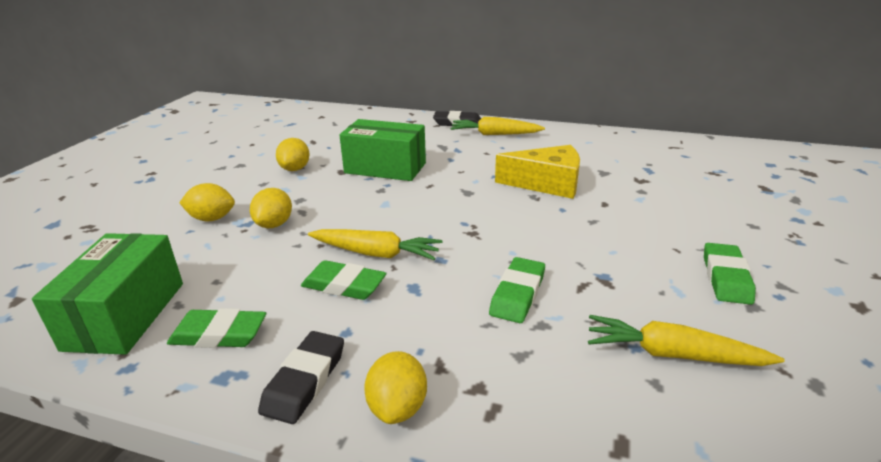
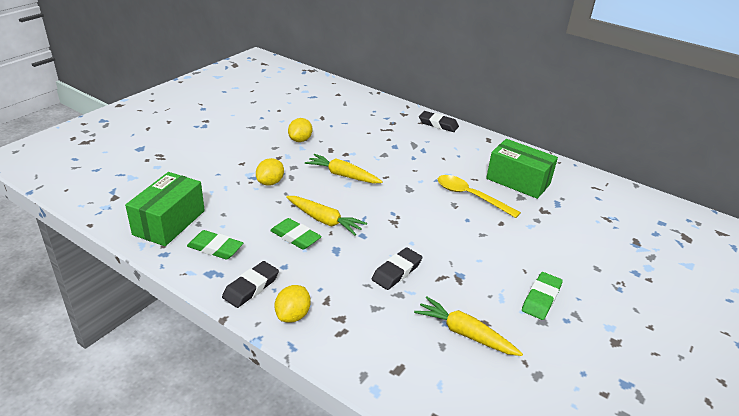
camera: 15 degrees right, 5 degrees up
yellow lemon [179,183,235,222] -> none
green box [340,119,426,181] -> green box moved to [486,139,558,199]
yellow carrot [451,117,545,135] -> yellow carrot moved to [305,154,383,184]
green eraser [489,257,545,323] -> black eraser [372,247,423,290]
yellow cheese [495,145,580,199] -> yellow spoon [438,175,521,218]

